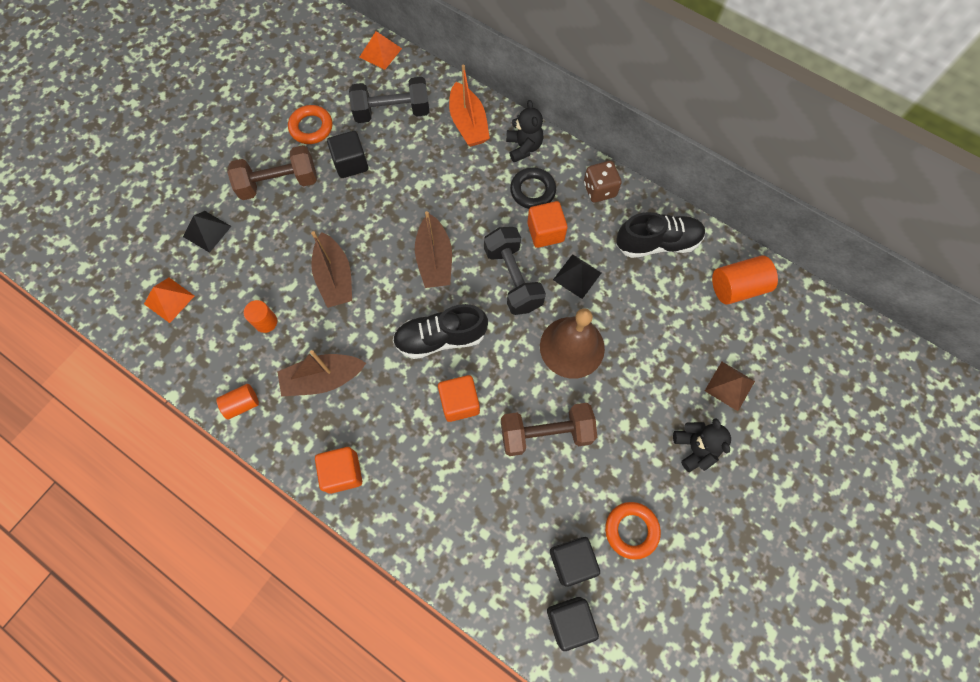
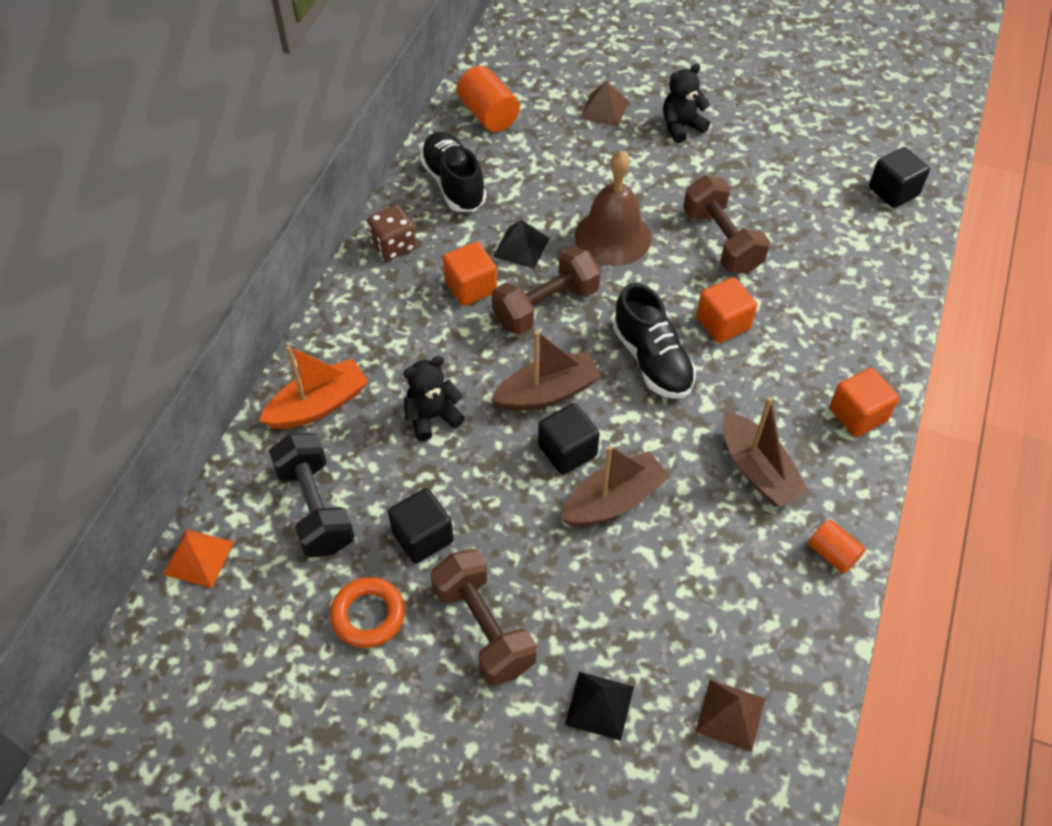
camera: 105 degrees left, 15 degrees down
orange pyramid [144,278,194,323] -> brown pyramid [695,680,765,752]
orange cylinder [244,300,277,333] -> none
black dumbbell [484,227,546,315] -> brown dumbbell [492,246,601,335]
black teddy bear [506,100,543,162] -> black teddy bear moved to [403,356,465,441]
black ring [510,167,556,209] -> none
black cube [550,537,600,587] -> black cube moved to [538,403,600,475]
orange ring [605,502,661,560] -> none

